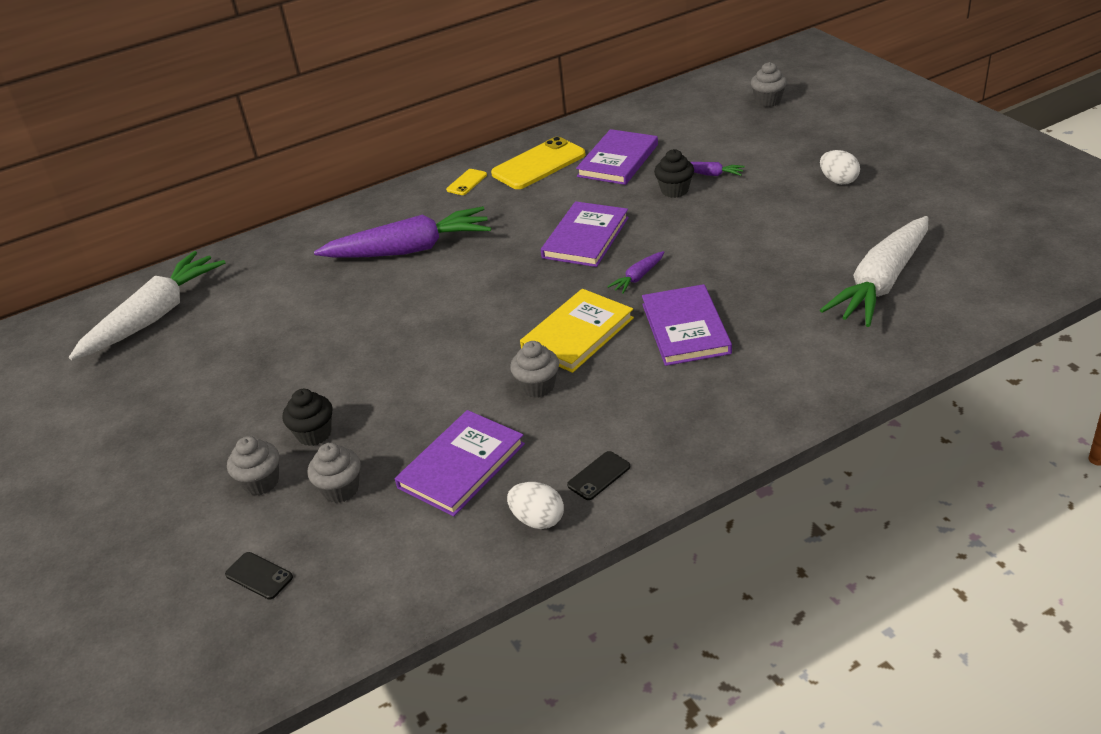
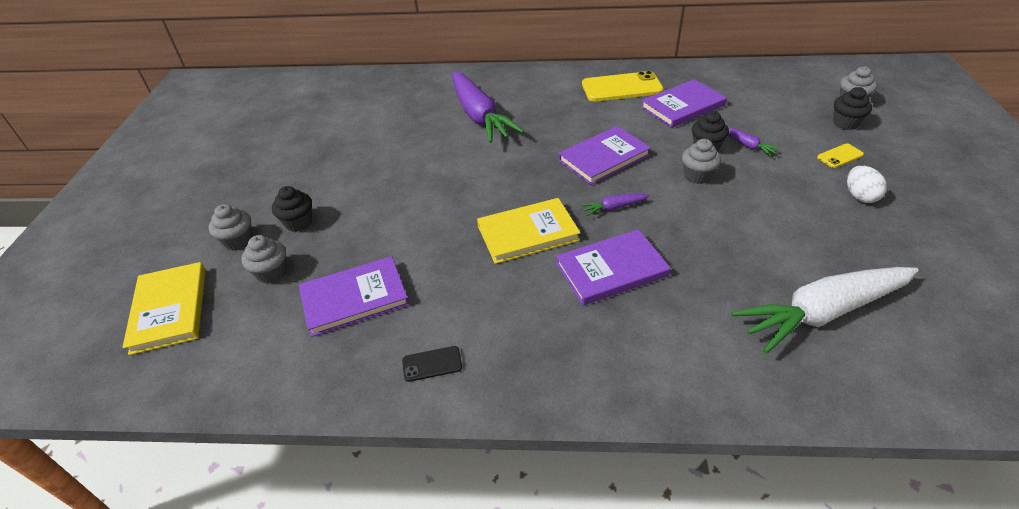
camera: 30 degrees right, 5 degrees up
white carrot [69,251,226,360] -> none
black phone [225,552,293,600] -> yellow book [122,262,206,355]
purple carrot [314,206,491,258] -> purple carrot turned 45 degrees clockwise [452,72,524,143]
yellow phone [446,169,487,195] -> yellow phone moved to [817,143,864,168]
white egg [507,482,564,529] -> none
grey cupcake [510,341,559,398] -> grey cupcake moved to [682,139,721,184]
purple book [642,284,732,366] -> purple book turned 45 degrees clockwise [556,229,671,305]
none -> black cupcake [833,87,872,130]

